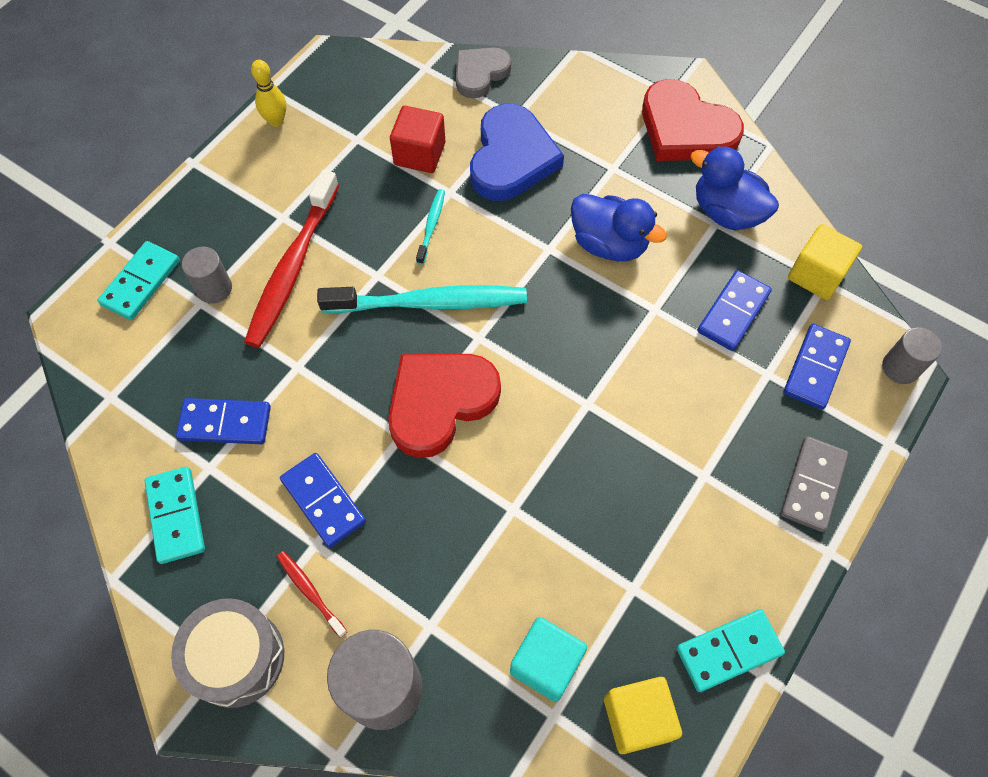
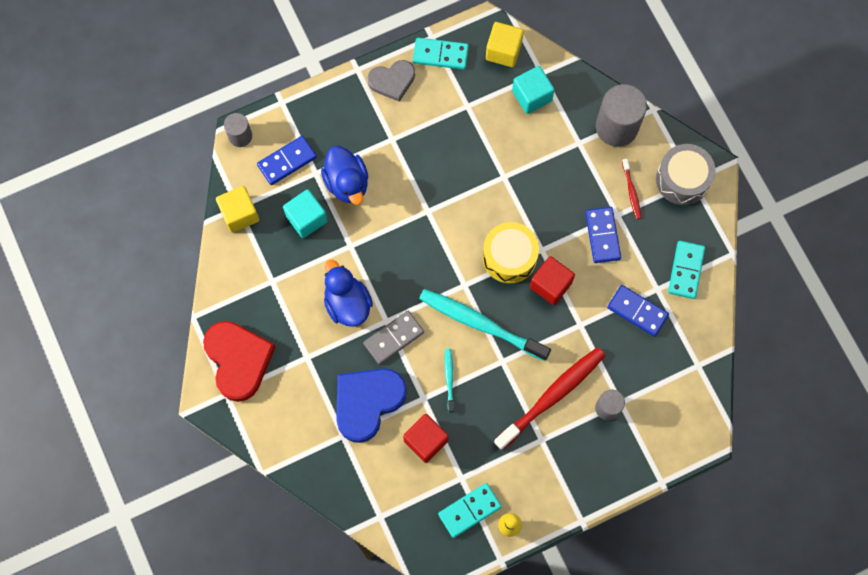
camera: 150 degrees left, 10 degrees up
turquoise domino [97,241,180,320] -> turquoise domino moved to [438,483,502,538]
red heart [388,354,501,458] -> yellow drum [483,222,539,284]
turquoise toothbrush [416,189,445,265] -> turquoise toothbrush turned 135 degrees clockwise [445,349,454,413]
grey heart [456,47,511,99] -> grey heart moved to [367,60,415,102]
blue duck [690,146,779,230] -> blue duck moved to [321,146,368,205]
blue domino [698,270,772,351] -> turquoise cube [283,189,328,238]
grey domino [781,436,848,532] -> grey domino moved to [363,311,424,365]
none -> red cube [530,256,575,305]

